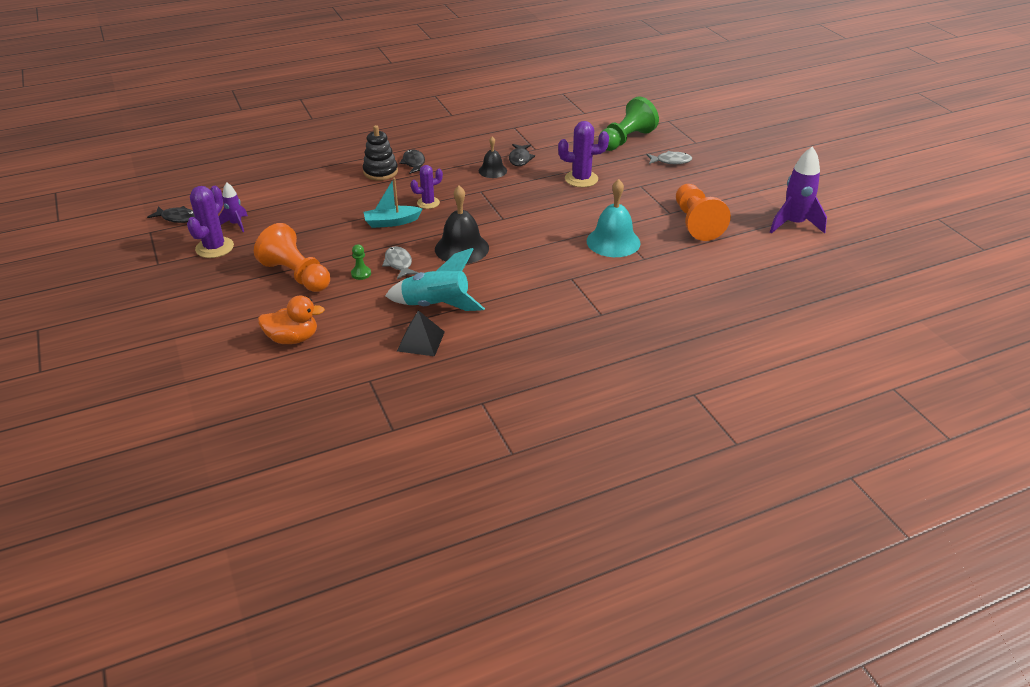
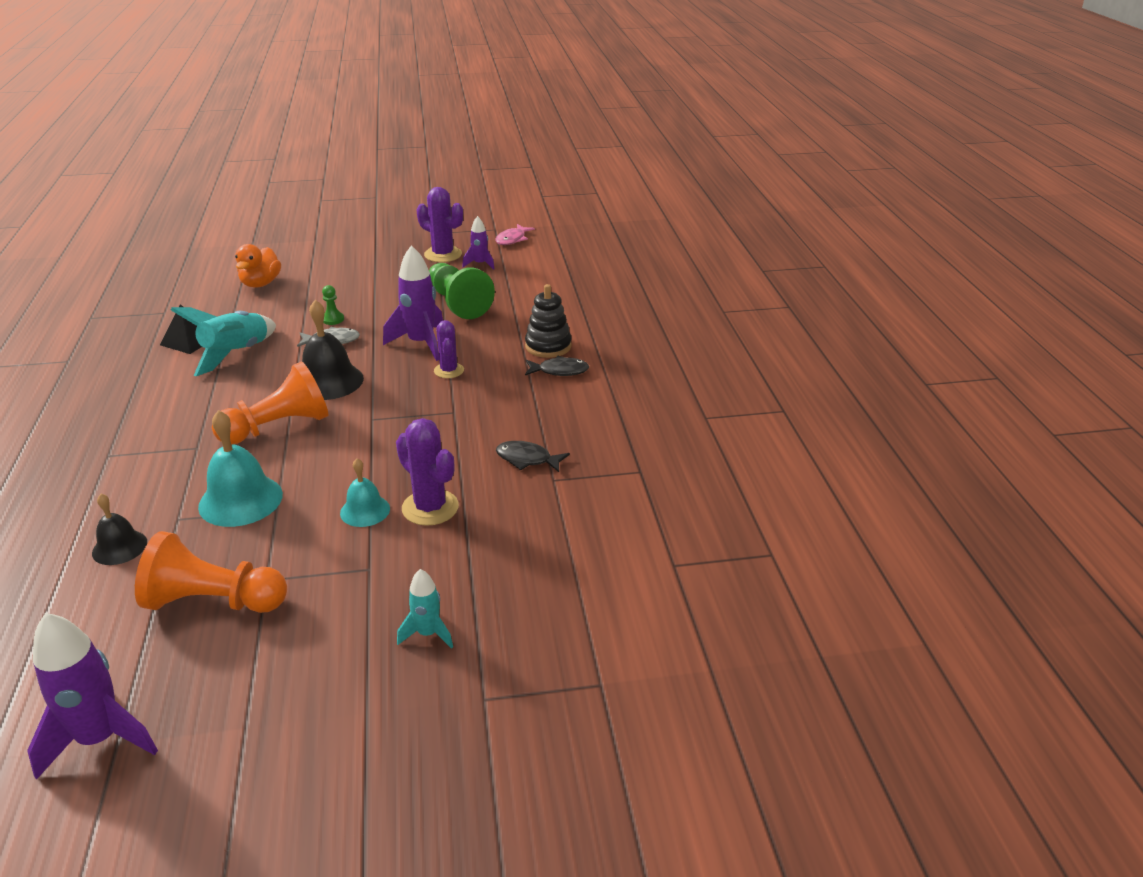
camera: 105 degrees right, 5 degrees down
black fish [147,206,195,223] -> pink fish [496,224,535,245]
orange pawn [254,223,330,292] -> orange pawn moved to [212,362,328,445]
turquoise boat [363,178,422,228] -> purple rocket [383,245,443,361]
black bell [479,136,507,178] -> black bell moved to [92,494,147,565]
purple cactus [558,121,609,187] -> purple cactus turned 60 degrees counterclockwise [396,418,459,526]
green pawn [598,96,659,151] -> green pawn moved to [429,263,495,319]
grey fish [646,151,692,164] -> turquoise rocket [397,569,453,649]
none -> turquoise bell [340,458,390,527]

